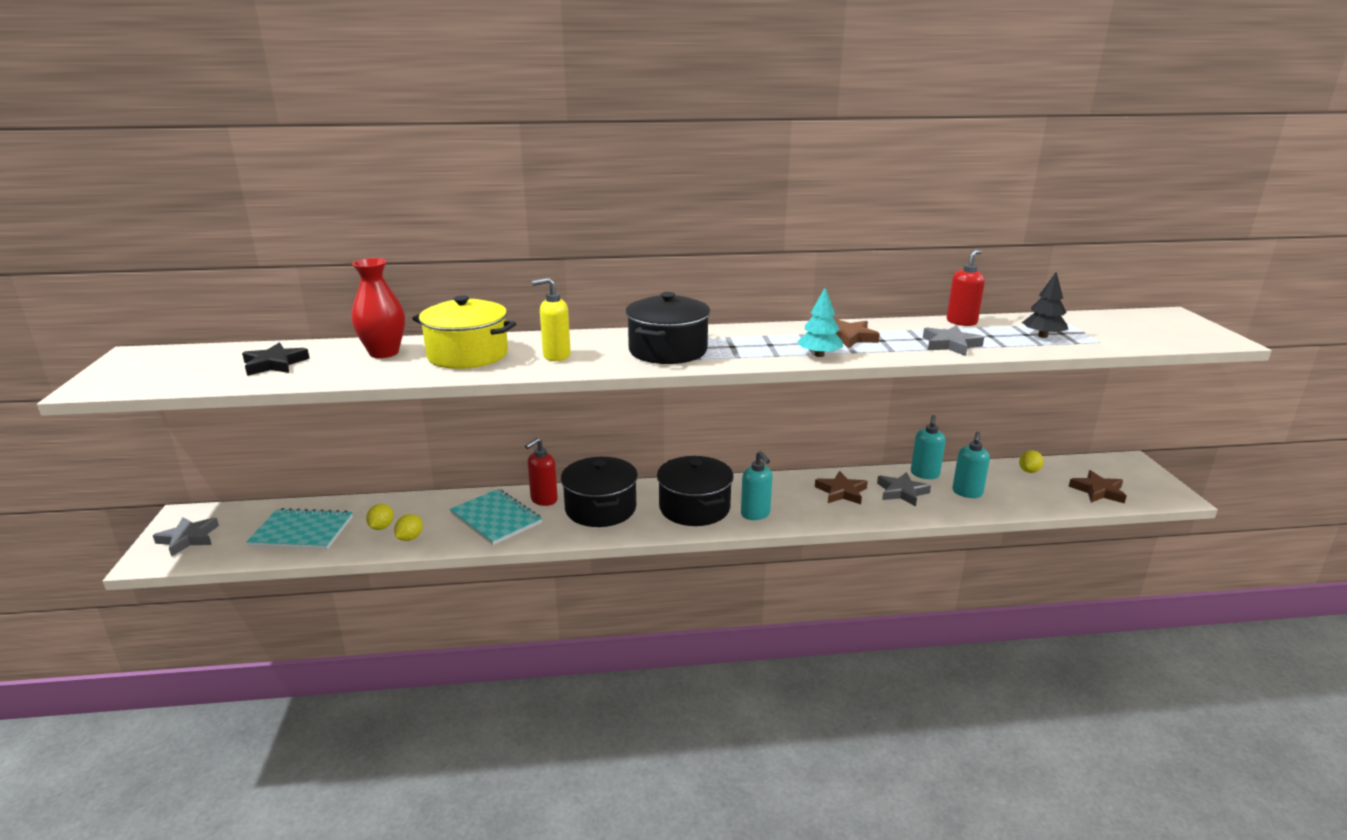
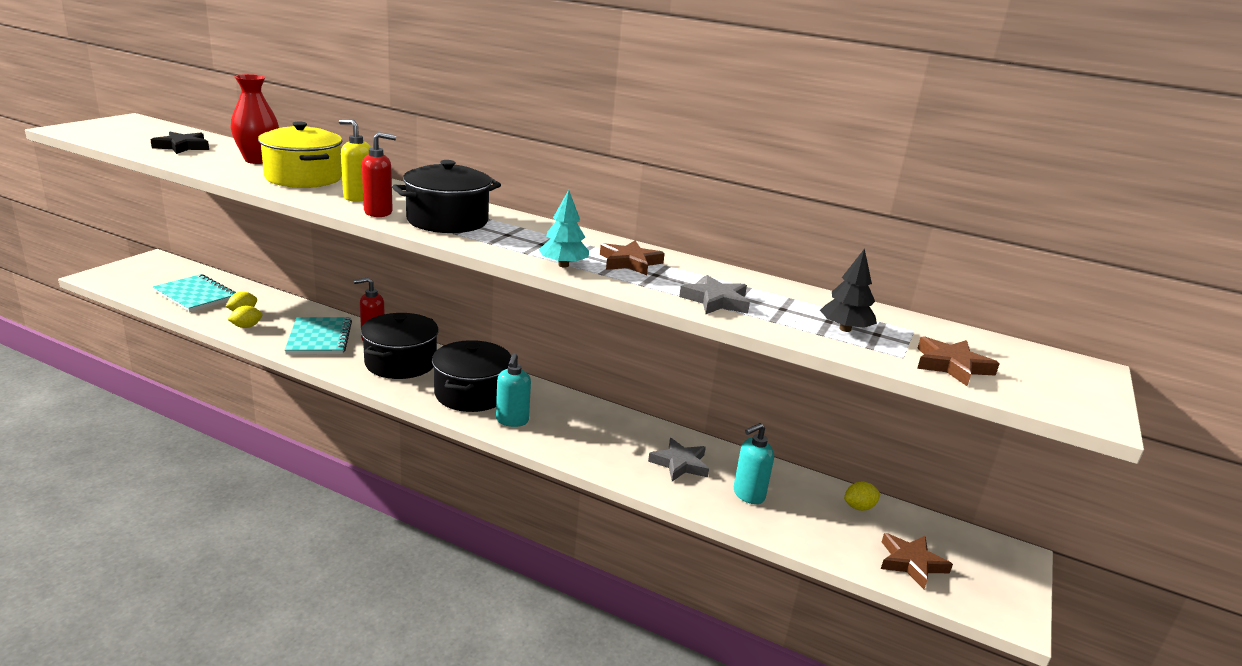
camera: 30 degrees right, 0 degrees up
grey star [153,517,219,556] -> none
brown star [815,471,868,504] -> brown star moved to [917,336,999,386]
turquoise soap dispenser [911,415,946,479] -> none
red soap dispenser [947,249,985,326] -> red soap dispenser moved to [362,132,396,217]

